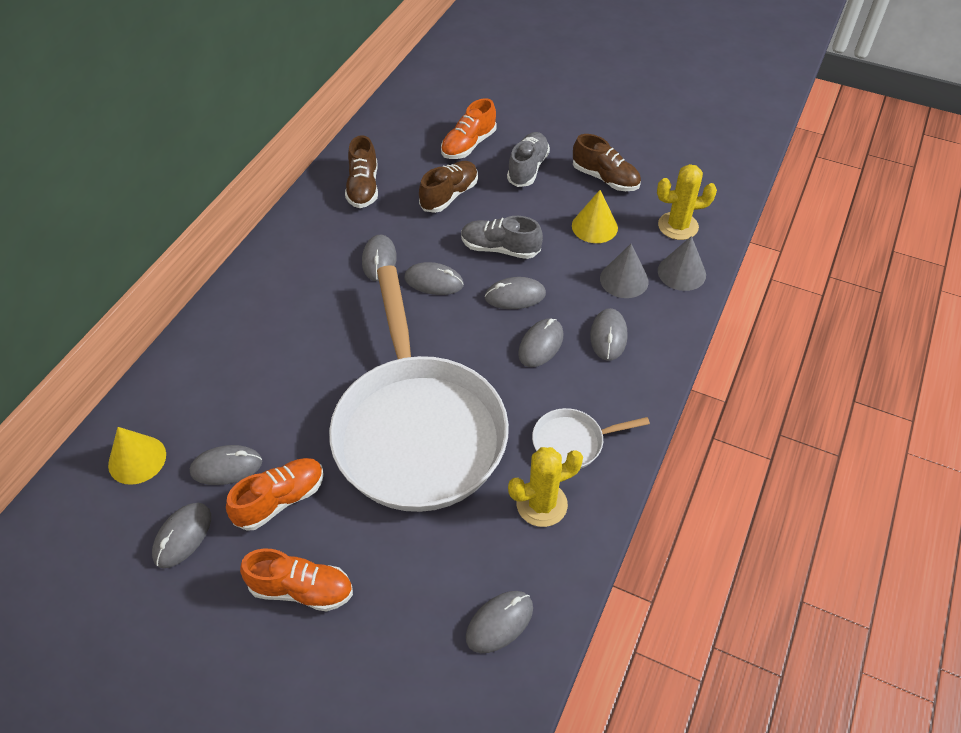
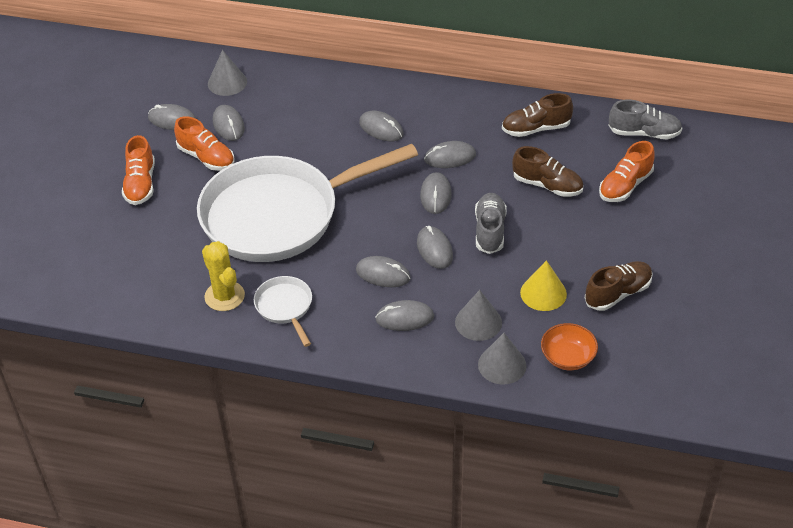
camera: 80 degrees right, 5 degrees down
yellow cone [108,427,166,485] -> grey cone [208,50,247,96]
orange shoe [441,98,497,159] -> orange shoe turned 75 degrees counterclockwise [599,141,655,202]
grey mouse [466,591,533,653] -> grey mouse moved to [359,111,404,141]
grey shoe [507,132,550,187] -> grey shoe moved to [609,100,682,139]
brown shoe [573,134,641,191] -> brown shoe turned 150 degrees counterclockwise [585,261,653,311]
yellow cactus [657,164,717,240] -> orange bowl [541,323,598,370]

